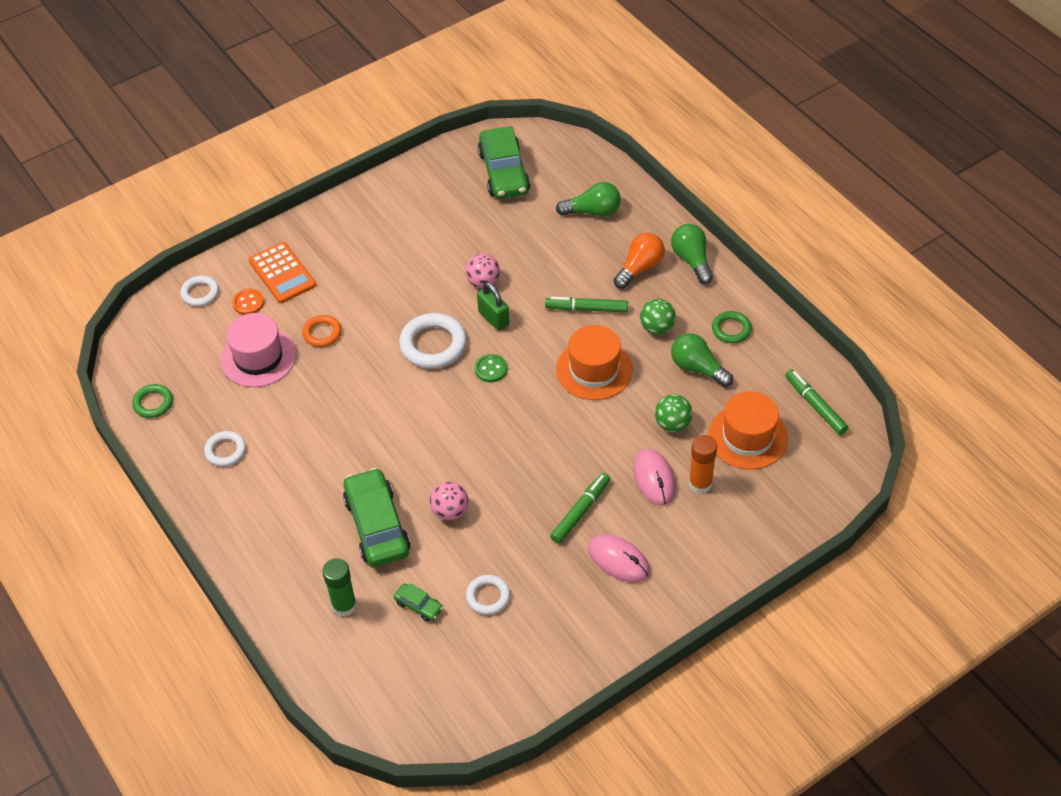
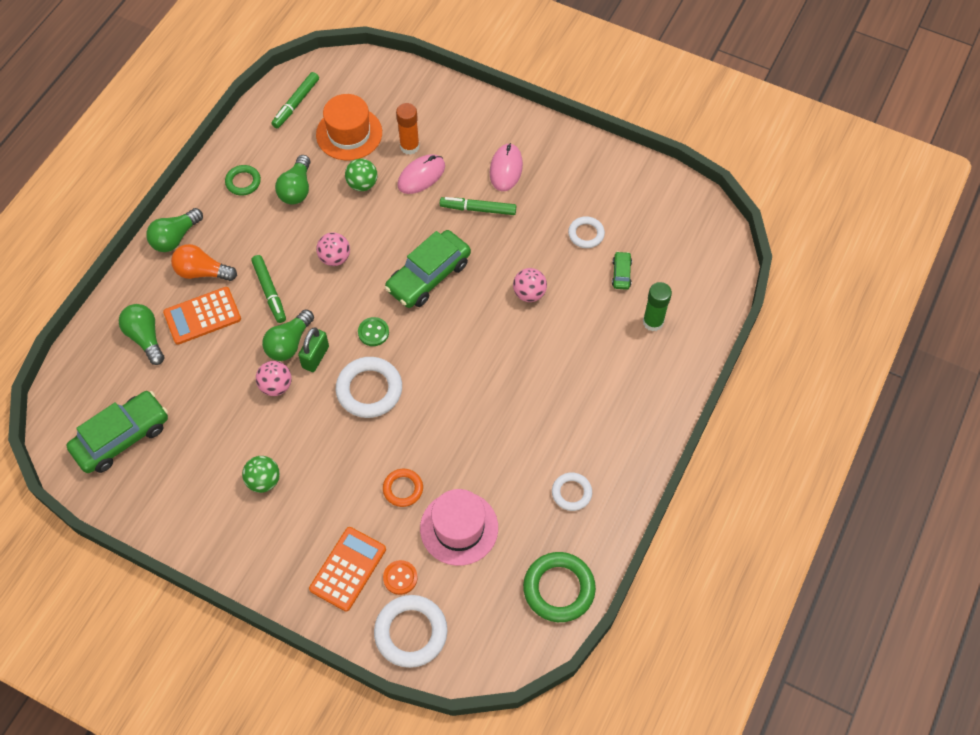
camera: 120 degrees left, 10 degrees up
green ring [132,384,173,418] -> green ring [523,552,596,622], size x1.71
white ring [180,276,219,306] -> white ring [374,595,447,668], size x1.71
green car [343,468,411,567] -> green car moved to [385,230,471,308]
orange hat [556,325,633,400] -> pink ball [316,233,350,266]
green ball [640,299,676,335] -> green ball moved to [242,456,280,493]
none -> orange calculator [163,287,241,345]
none -> green light bulb [262,309,314,361]

